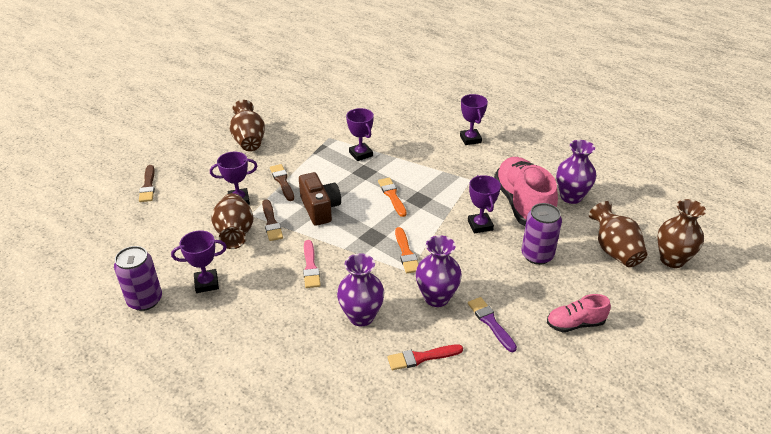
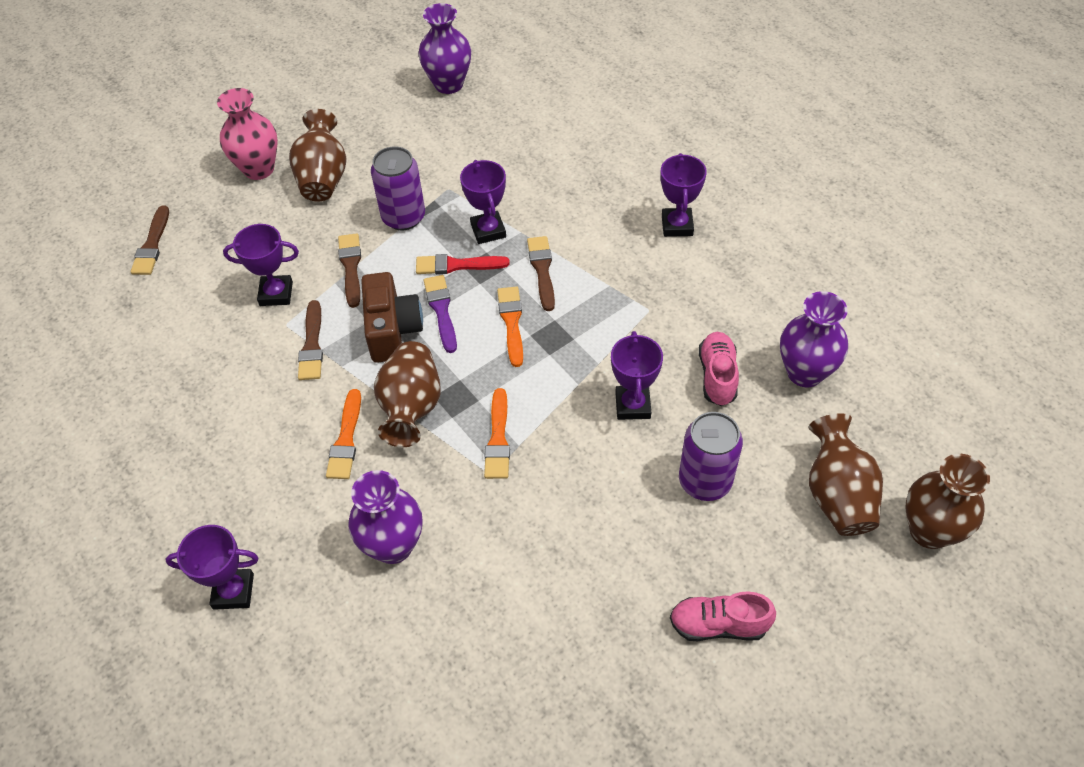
camera: 15 degrees right, 15 degrees up
purple can [114,246,162,311] -> purple can moved to [371,146,425,230]
purple trophy [171,230,227,293] -> purple trophy moved to [165,525,259,610]
brown vase [211,193,254,249] -> brown vase moved to [374,341,441,447]
pink brush [303,240,321,288] -> orange brush [326,389,361,479]
red brush [388,344,463,370] -> red brush moved to [416,254,510,274]
purple vase [416,235,462,307] -> purple vase moved to [418,3,471,94]
purple brush [468,297,517,352] -> purple brush moved to [424,275,457,353]
pink shoe [494,157,558,226] -> pink shoe [699,332,739,406], size x0.51
none -> pink vase [217,88,278,180]
none -> brown brush [527,236,555,311]

